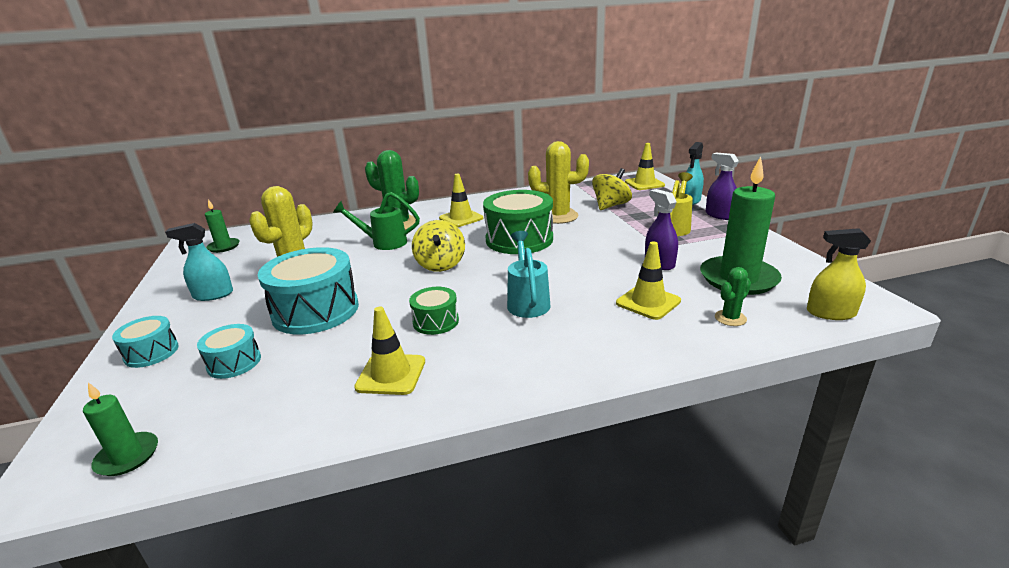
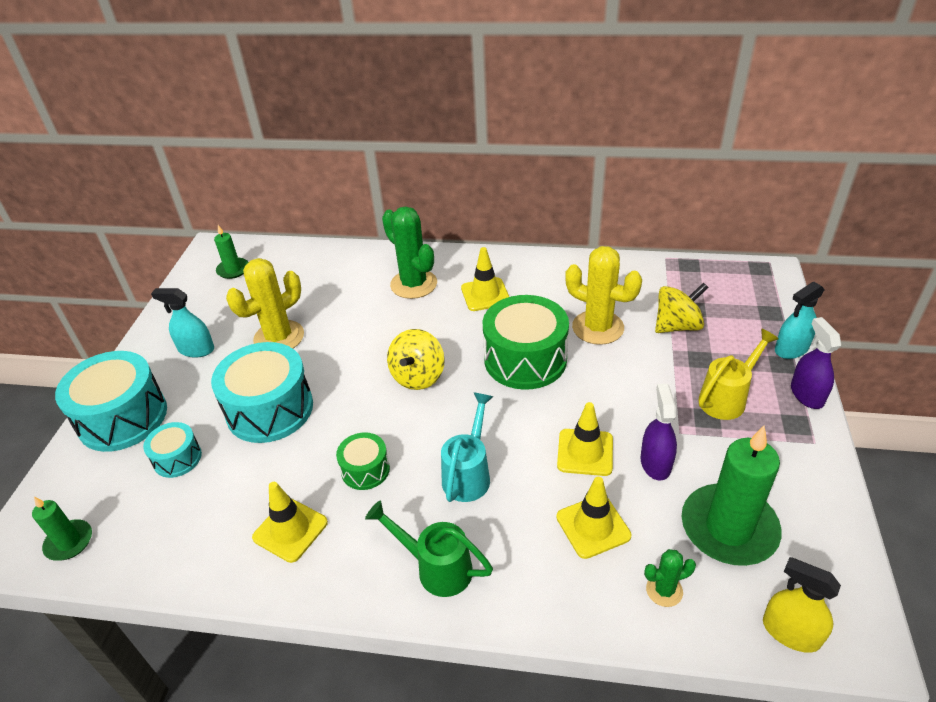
camera: 25 degrees right, 15 degrees up
turquoise drum [112,316,179,368] -> turquoise drum [55,351,167,452], size x1.94
green watering can [333,192,420,250] -> green watering can moved to [365,500,493,597]
yellow traffic cone [625,143,665,190] -> yellow traffic cone moved to [557,402,613,476]

